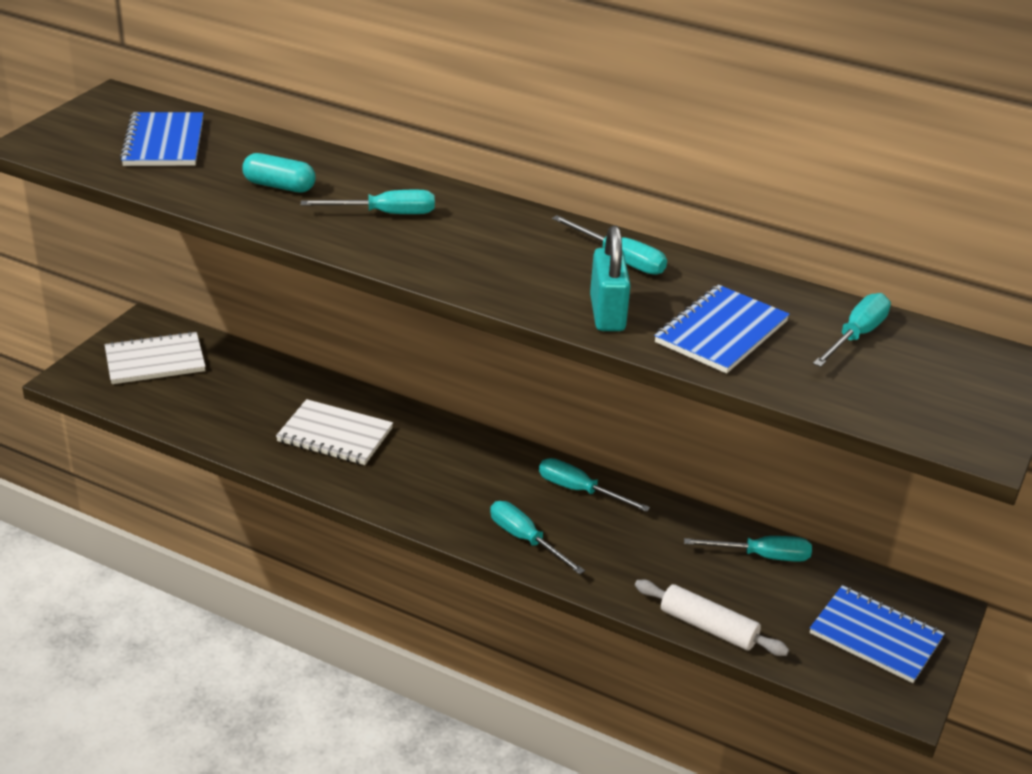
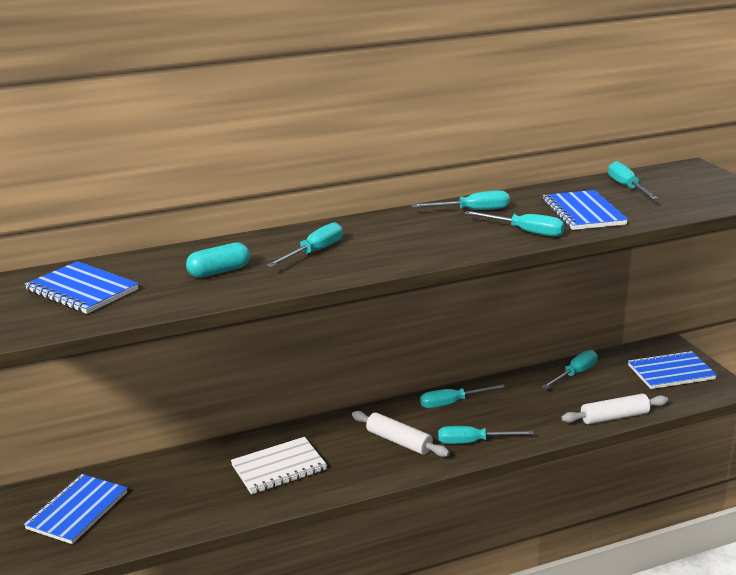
camera: 45 degrees left, 10 degrees down
white notebook [105,331,206,384] -> blue notebook [24,474,127,544]
turquoise padlock [590,225,631,331] -> turquoise screwdriver [464,211,565,237]
none -> white rolling pin [352,411,450,457]

